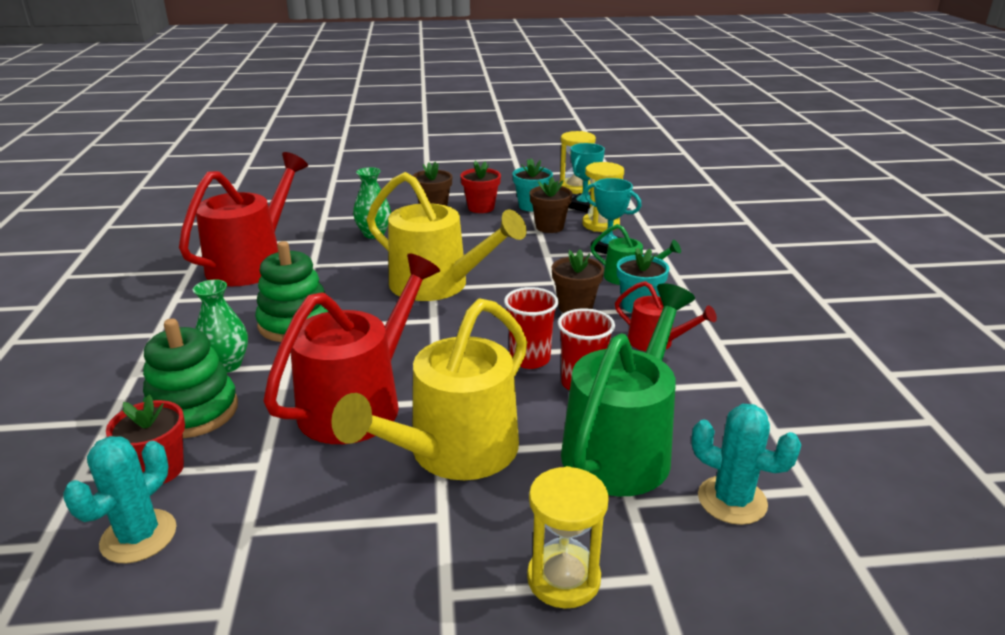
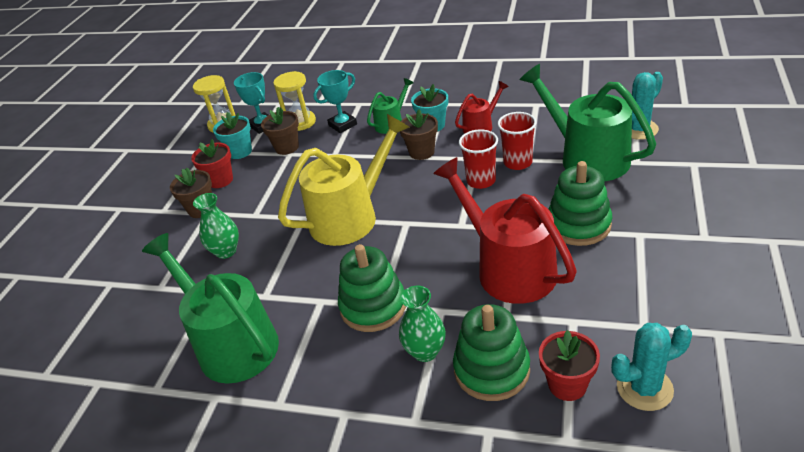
camera: 65 degrees left, 10 degrees up
turquoise cactus [63,436,176,563] -> turquoise cactus turned 60 degrees counterclockwise [611,323,692,411]
red watering can [179,152,308,286] -> green watering can [142,233,279,384]
yellow watering can [331,298,527,480] -> green stacking toy [548,161,612,246]
yellow hourglass [527,466,609,609] -> none

